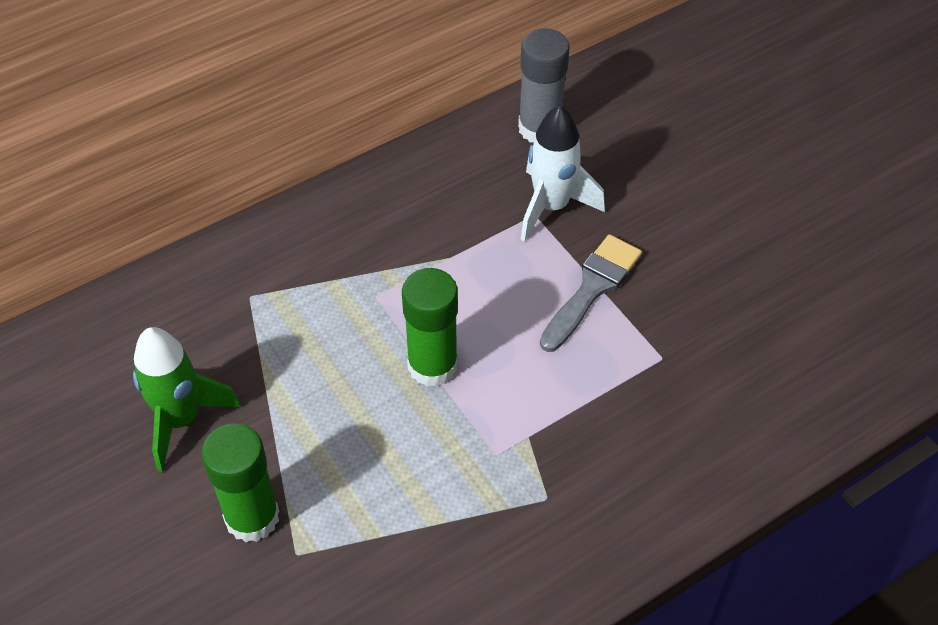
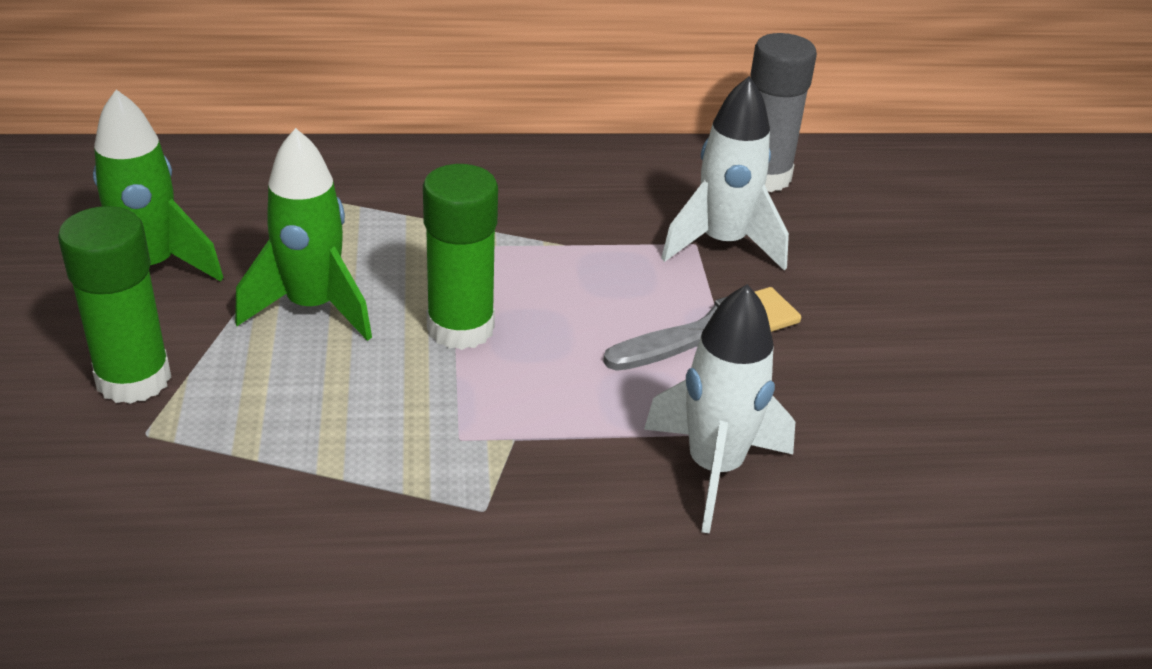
camera: 25 degrees right, 15 degrees down
none -> green rocket [235,128,372,341]
none -> white rocket [644,284,795,534]

